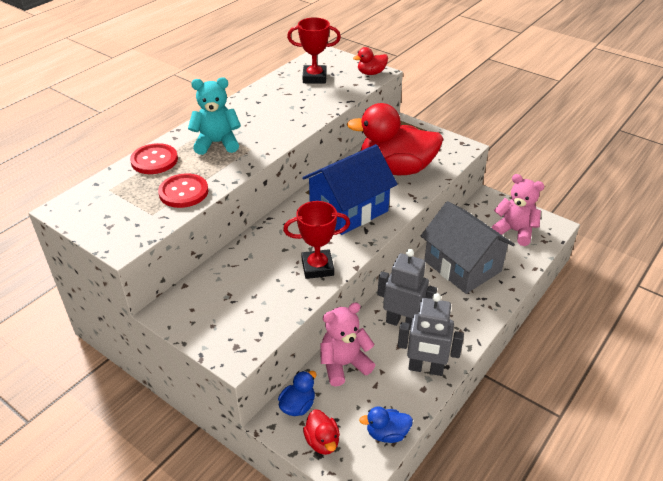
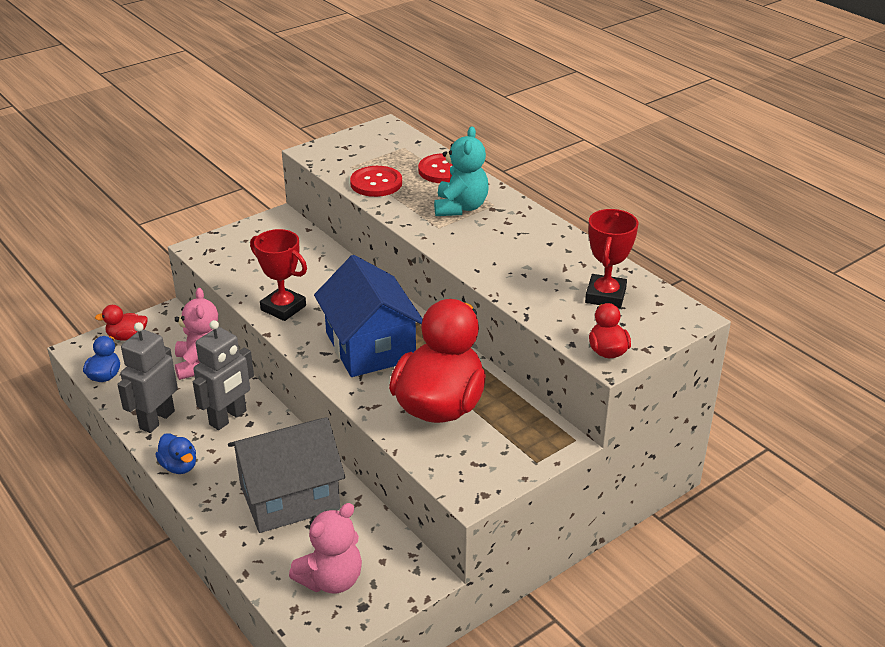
camera: 105 degrees right, 5 degrees down
blue duck [278,371,316,416] -> blue duck moved to [155,433,196,474]
red trophy [283,201,350,279] -> red trophy turned 60 degrees counterclockwise [250,229,307,321]

